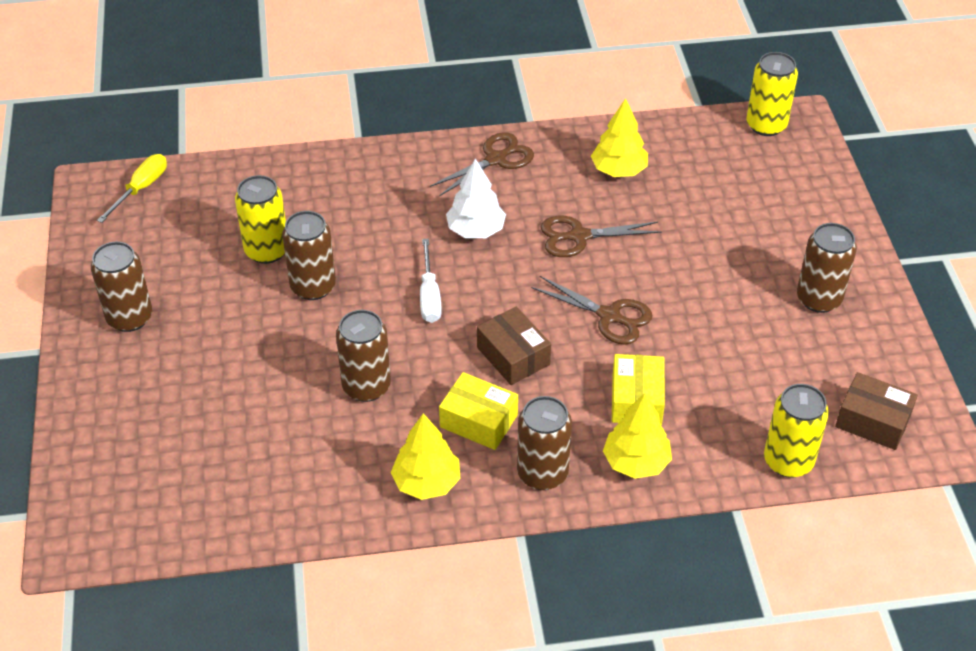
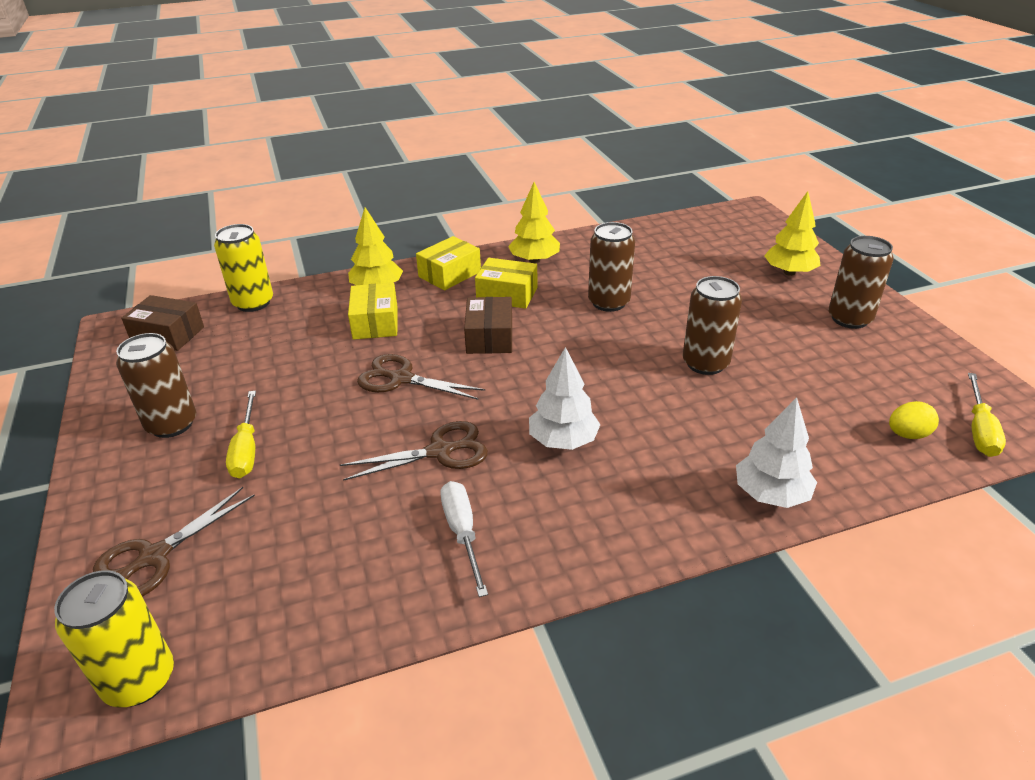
camera: 170 degrees right, 10 degrees down
yellow can [235,175,286,264] -> none
white screwdriver [420,239,442,323] -> white screwdriver moved to [441,481,488,597]
brown scissors [430,132,534,196] -> brown scissors moved to [93,487,255,597]
brown box [477,307,551,385] -> brown box turned 45 degrees clockwise [464,297,512,354]
brown can [517,396,572,490] -> yellow box [416,236,481,290]
yellow tree [591,98,648,177] -> yellow tree moved to [764,191,820,276]
none -> yellow screwdriver [226,391,256,478]
none -> white tree [736,397,817,508]
none -> yellow egg [889,401,939,439]

